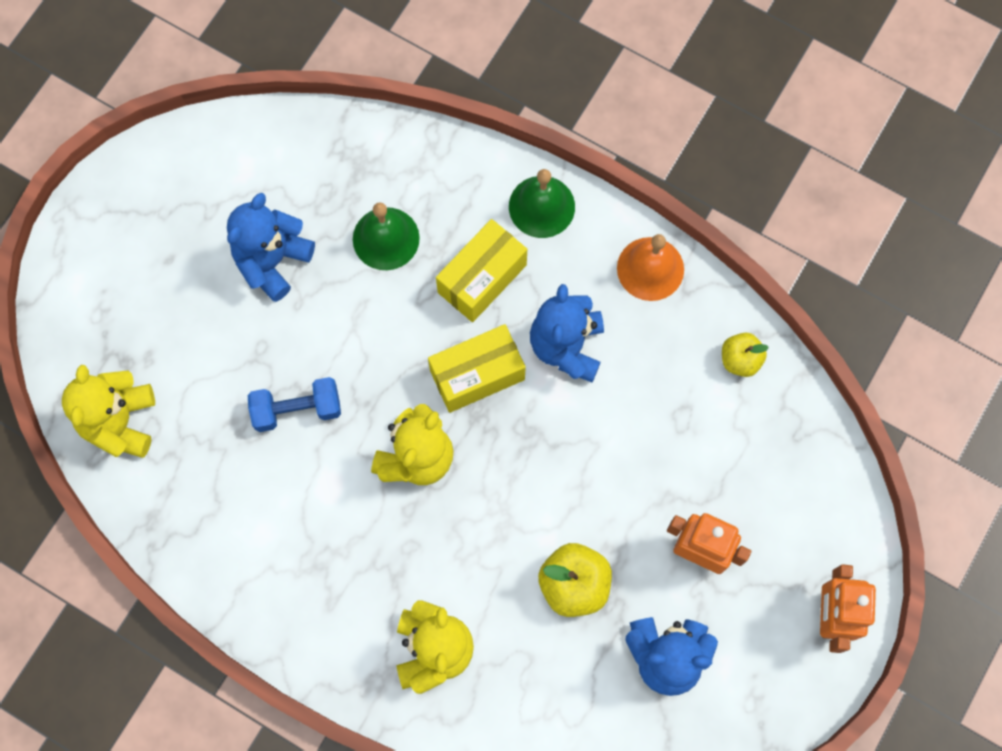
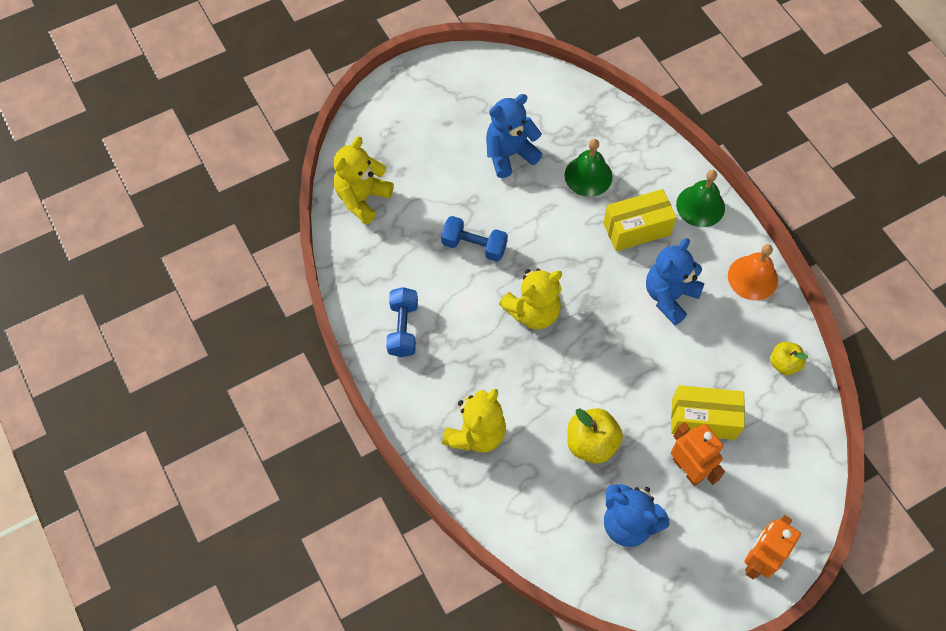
camera: 30 degrees right, 10 degrees down
yellow box [428,324,526,413] -> yellow box moved to [671,385,745,440]
none -> blue dumbbell [386,287,418,357]

